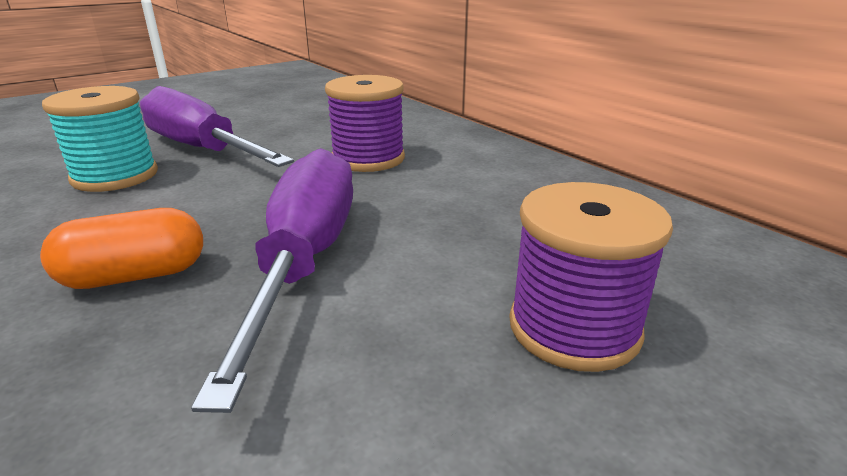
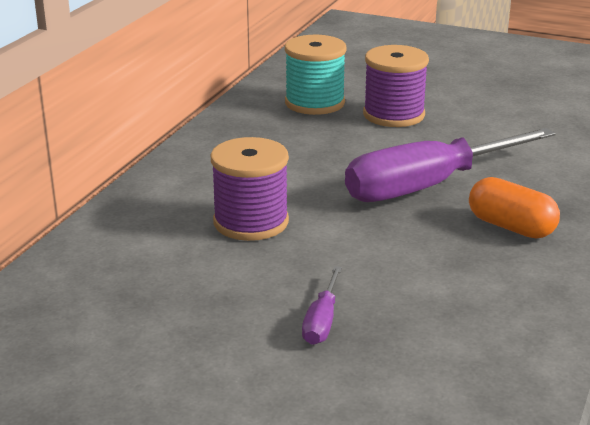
camera: 120 degrees left, 0 degrees up
turquoise spool [42,86,158,192] -> turquoise spool moved to [285,35,347,115]
purple screwdriver [140,86,294,167] -> purple screwdriver [302,266,342,345], size x0.43

